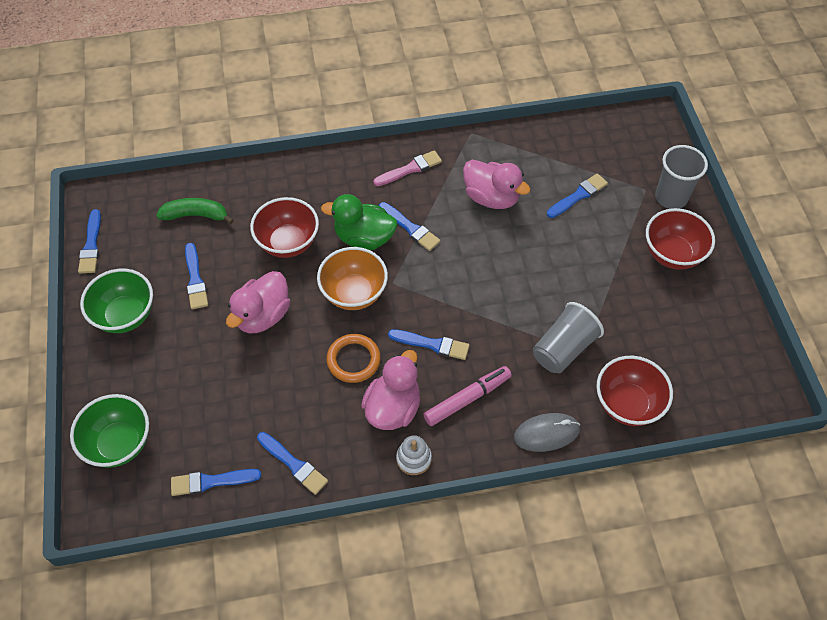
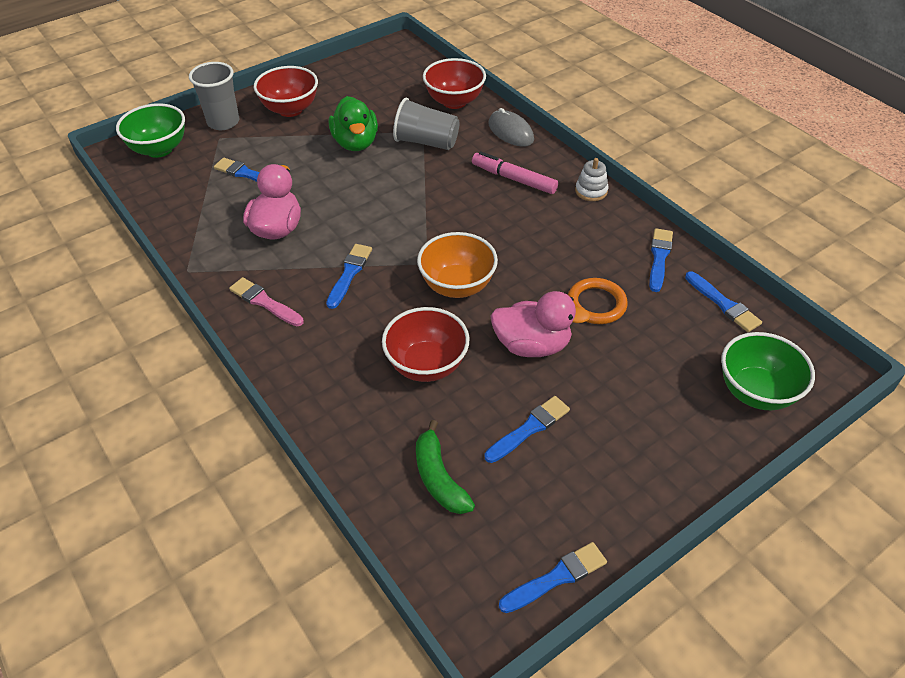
camera: 115 degrees left, 10 degrees down
green bowl [80,269,153,333] -> green bowl moved to [116,103,185,158]
green duck [321,194,398,250] -> green duck moved to [329,96,378,151]
orange ring [326,334,381,383] -> orange ring moved to [568,278,628,324]
pink duck [361,350,420,430] -> none
blue brush [388,329,469,360] -> none

